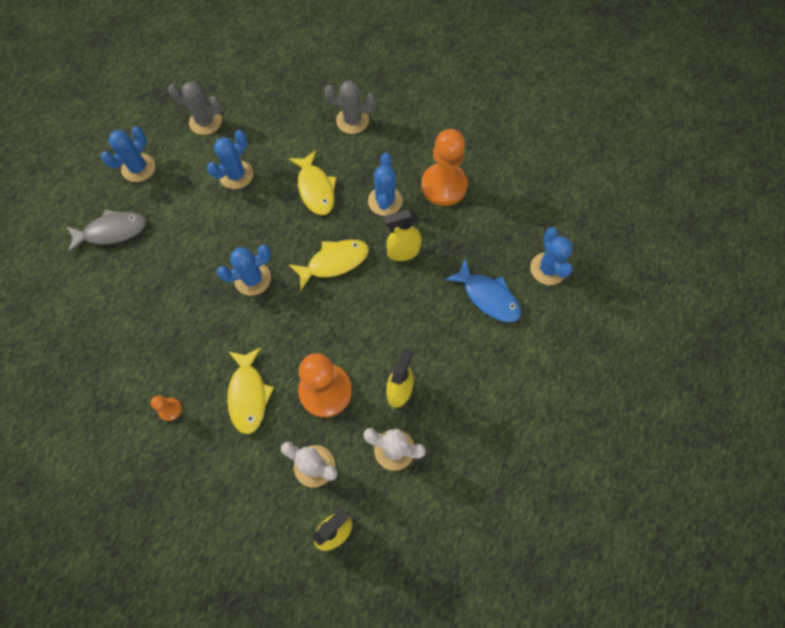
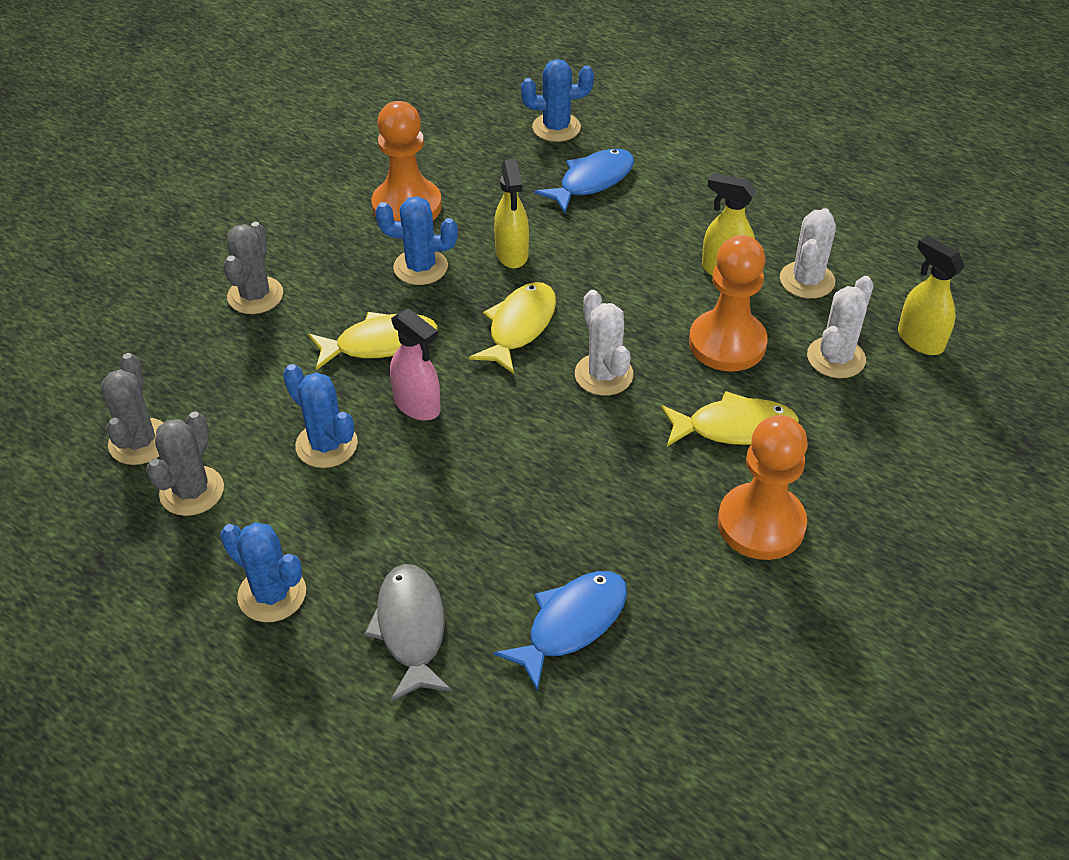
camera: 85 degrees left, 20 degrees down
orange pawn [151,396,182,421] -> orange pawn [718,415,808,560], size x2.35
blue cactus [217,245,271,296] -> none
yellow fish [289,240,369,291] -> yellow fish turned 45 degrees clockwise [469,282,556,374]
none -> grey cactus [101,353,163,465]
none -> pink spray bottle [390,308,441,421]
none -> blue fish [494,571,627,692]
none -> white cactus [575,290,634,396]

